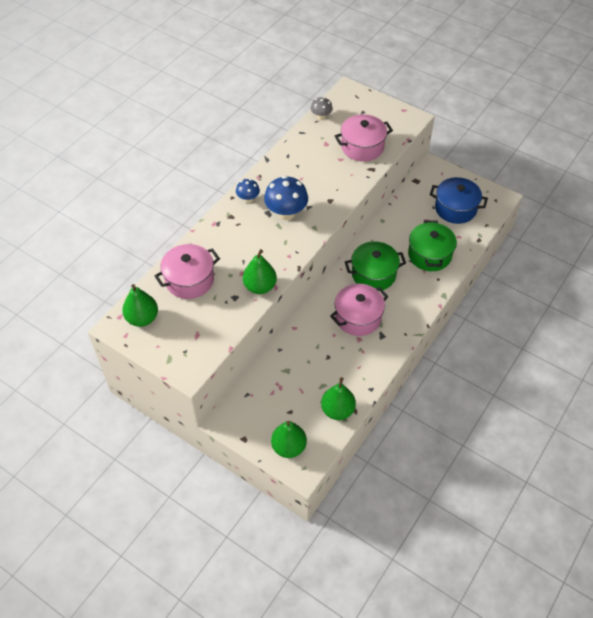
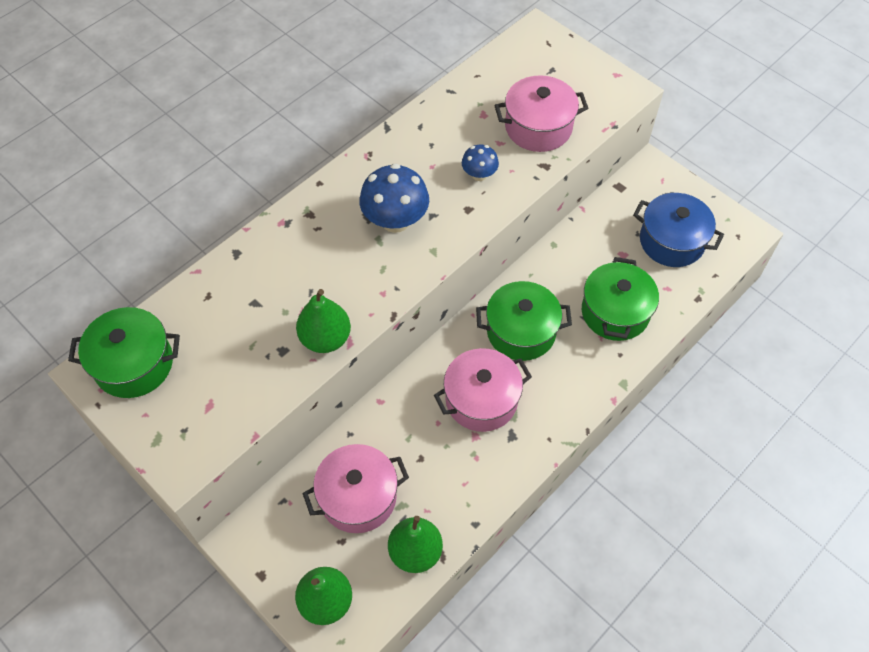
camera: 10 degrees right, 5 degrees up
green pear [122,284,158,327] -> green pot [68,307,180,398]
pink pot [155,244,220,299] -> pink pot moved to [302,444,409,533]
blue mushroom [236,179,260,203] -> blue mushroom moved to [462,145,499,181]
grey mushroom [311,97,333,120] -> none

